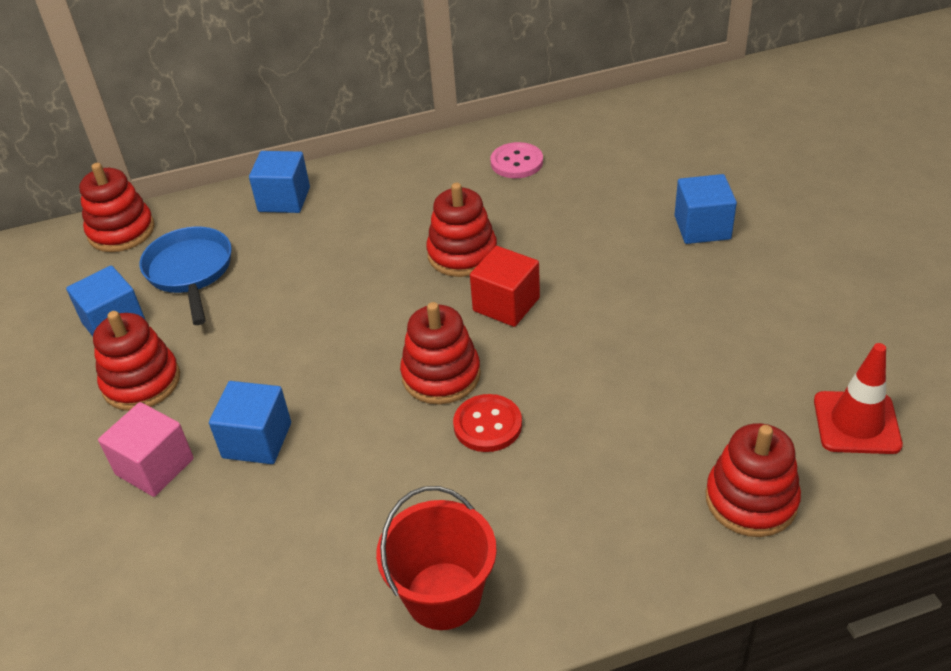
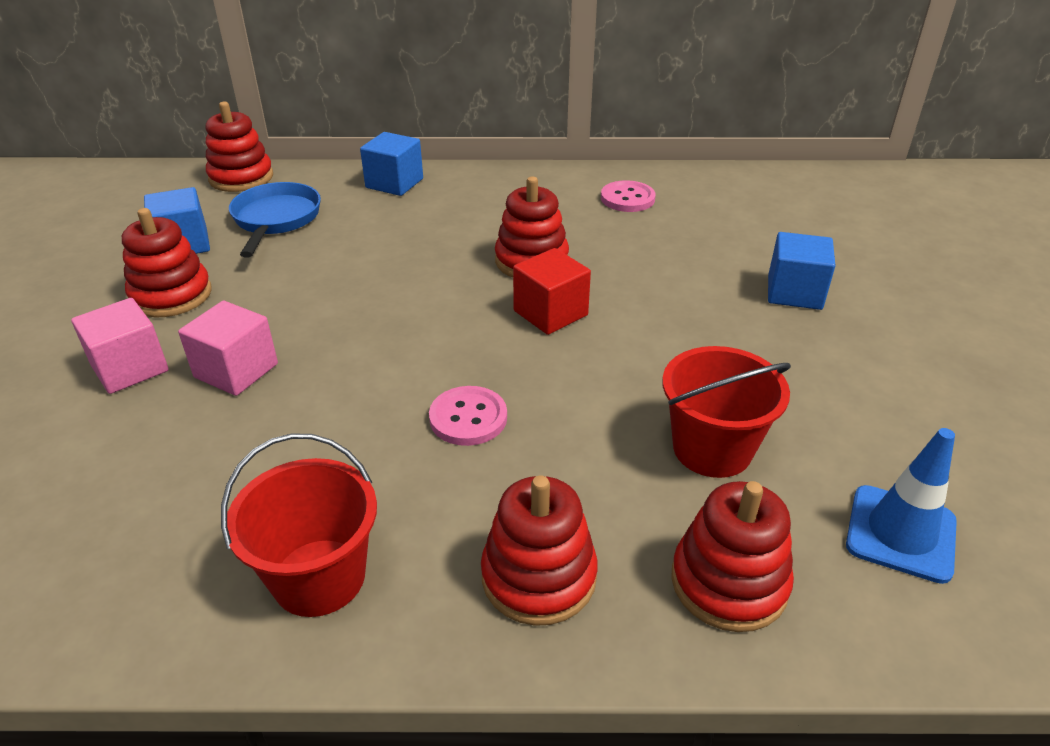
camera: 15 degrees right, 5 degrees down
blue cube [209,381,291,464] -> pink cube [178,301,278,396]
red stacking toy [400,302,481,405] -> red stacking toy moved to [481,475,598,626]
red button [453,394,522,452] -> pink button [429,386,507,446]
red traffic cone [814,343,903,454] -> blue traffic cone [846,428,957,584]
none -> red bucket [662,346,791,478]

